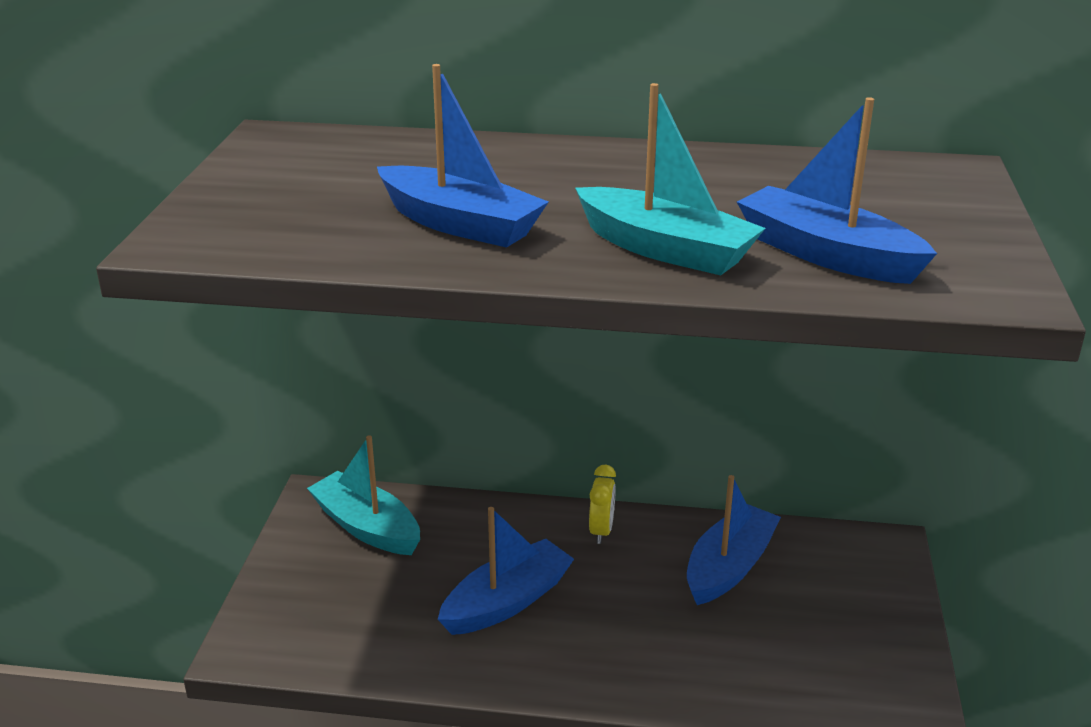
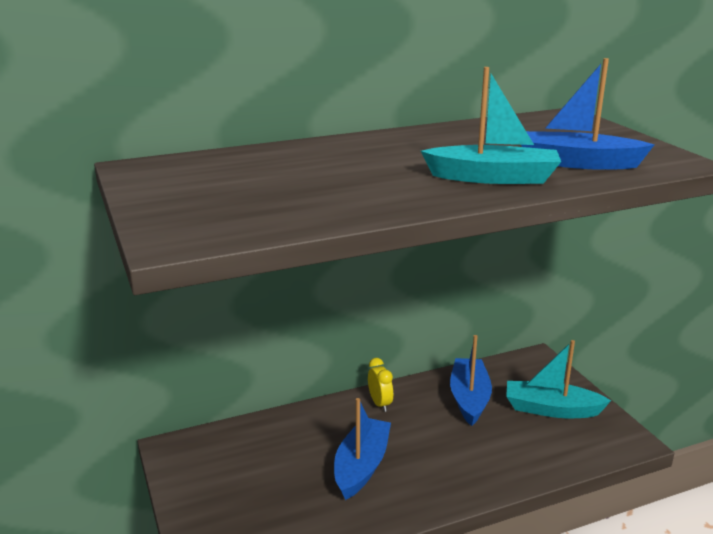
camera: 30 degrees left, 5 degrees down
turquoise boat [307,435,420,555] -> turquoise boat moved to [506,340,611,418]
blue boat [377,64,548,248] -> none

